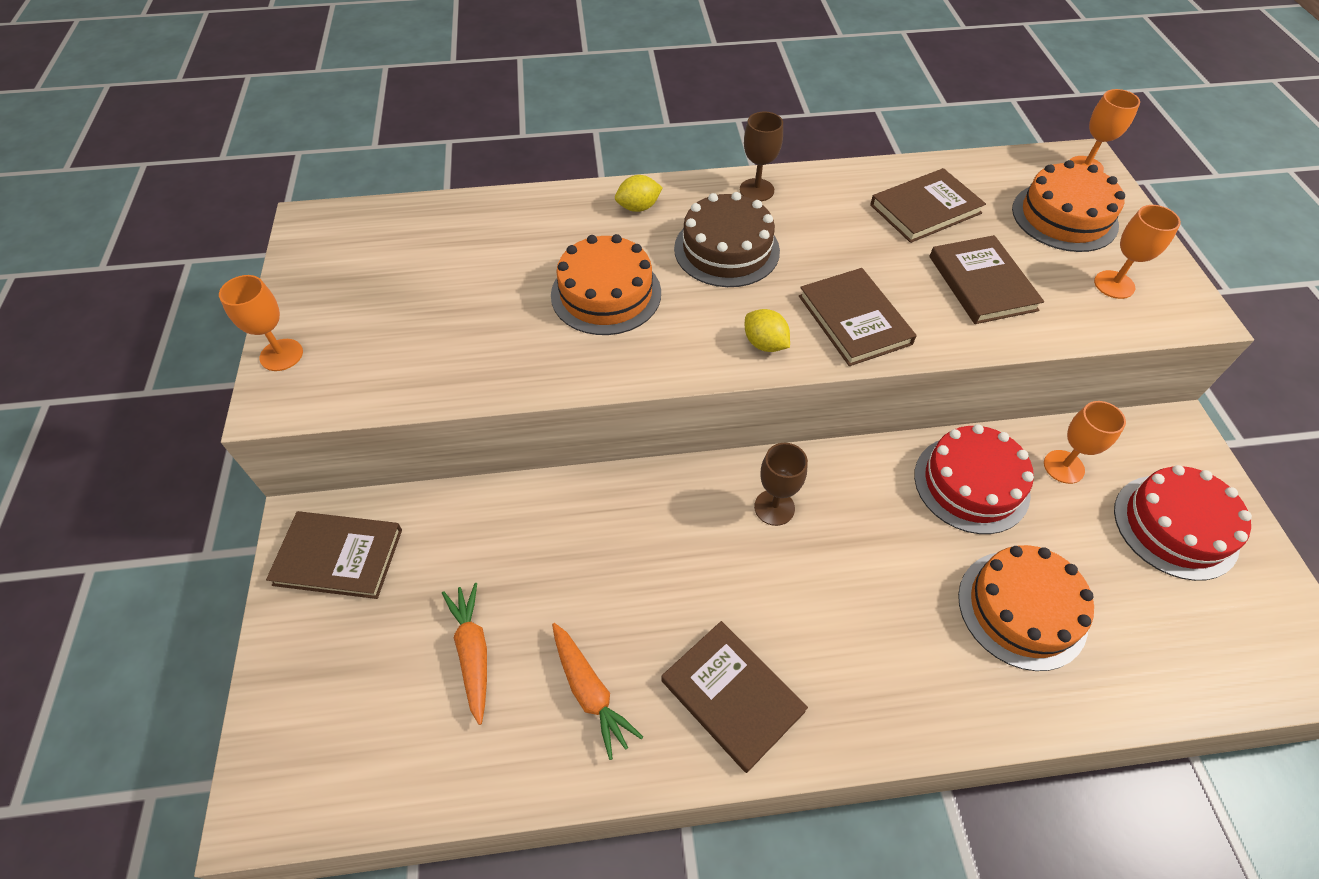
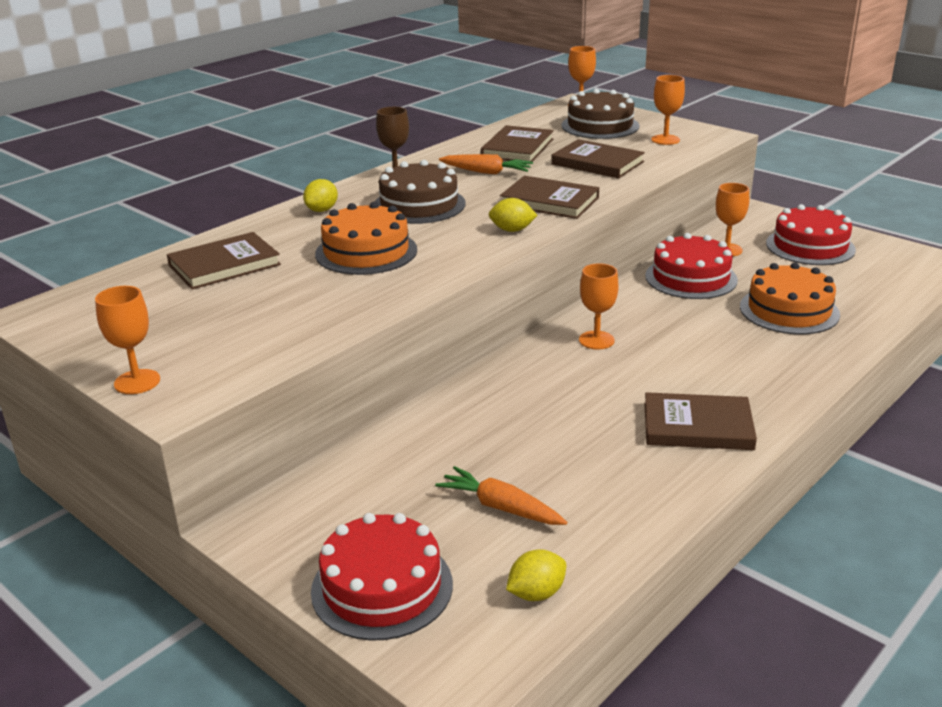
camera: 40 degrees left, 25 degrees down
brown book [266,511,402,599] -> brown book moved to [167,232,281,290]
orange carrot [552,623,643,760] -> orange carrot moved to [439,154,533,175]
brown goblet [754,443,808,526] -> orange goblet [579,263,619,349]
orange cake [1012,160,1125,252] -> brown cake [561,89,640,139]
none -> red cake [311,513,453,641]
none -> yellow lemon [506,549,566,601]

